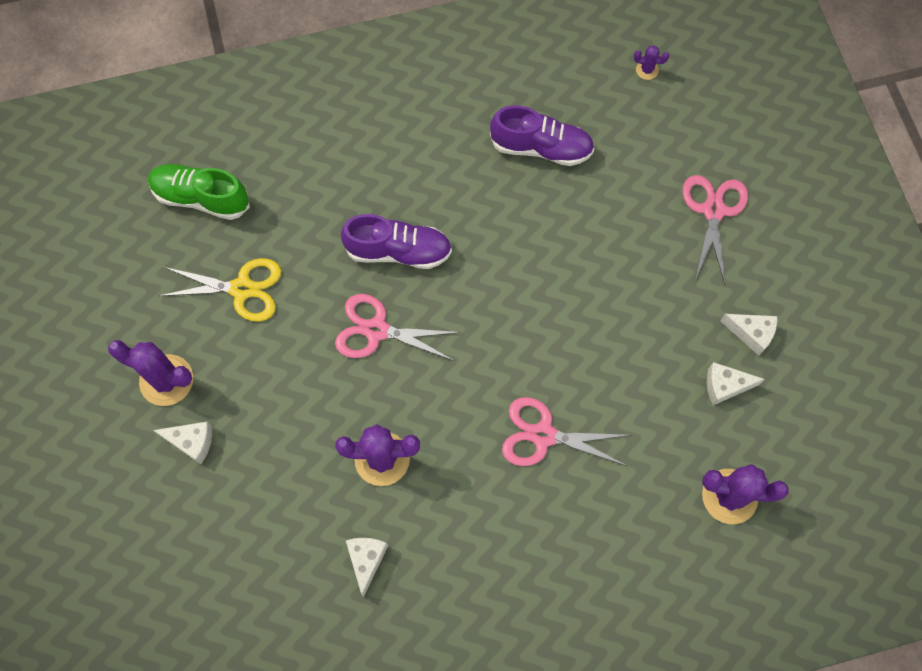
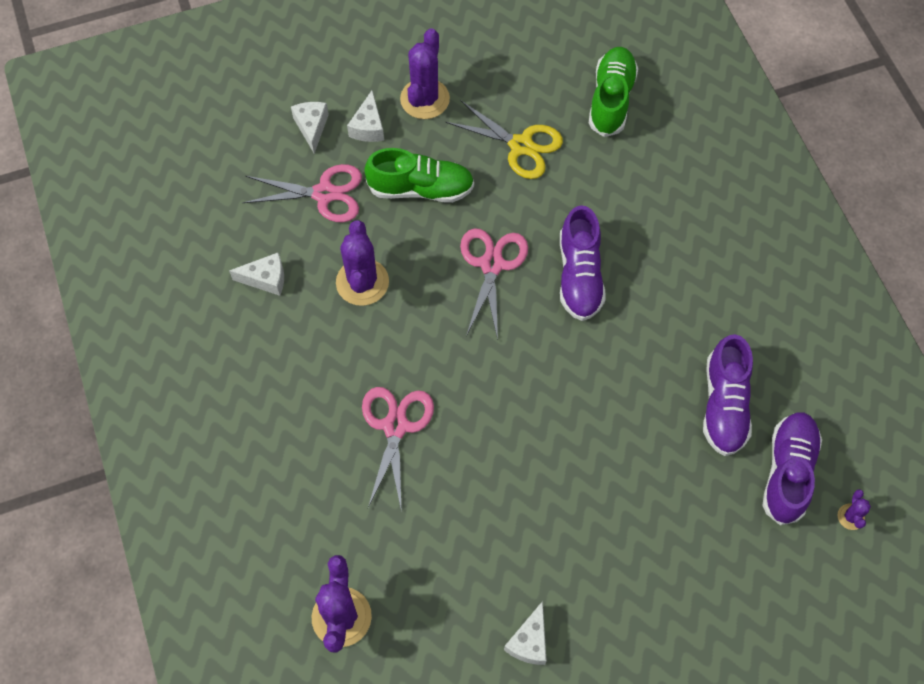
camera: 85 degrees right, 5 degrees down
yellow scissors [158,258,281,322] -> yellow scissors turned 60 degrees counterclockwise [446,100,563,179]
pink scissors [682,175,748,284] -> pink scissors moved to [242,164,362,222]
white cheese [707,362,765,405] -> white cheese moved to [291,102,329,154]
none -> green shoe [364,148,474,203]
none -> purple shoe [762,412,822,525]

